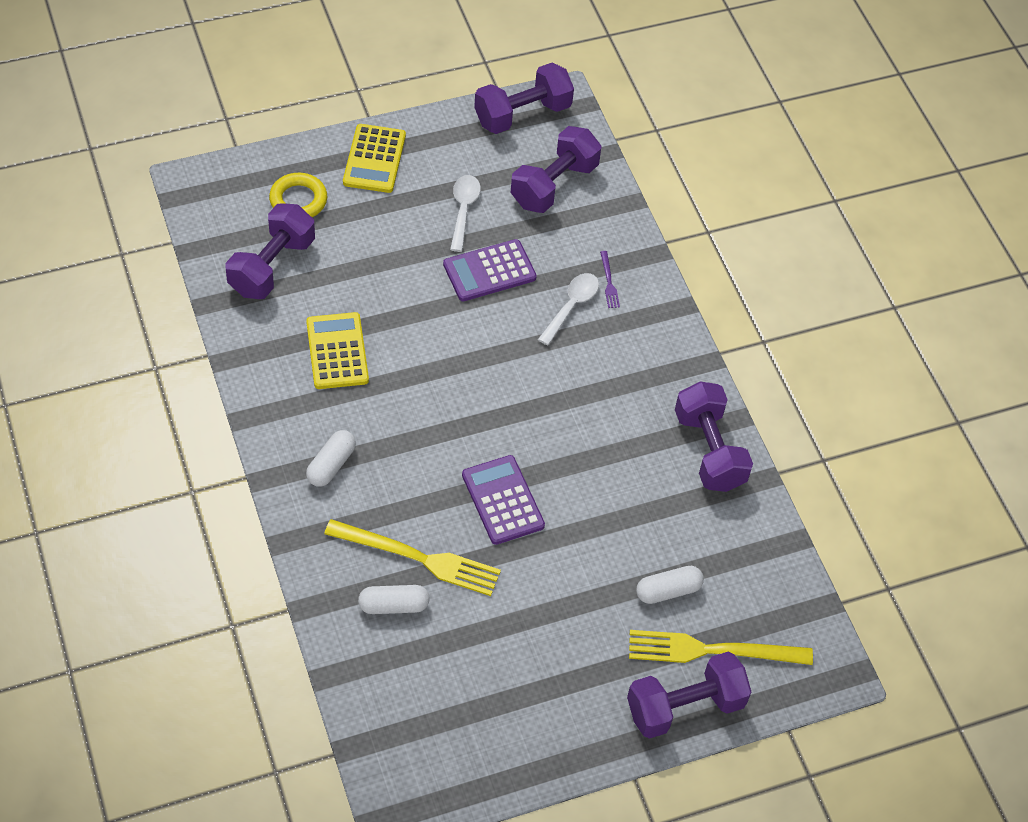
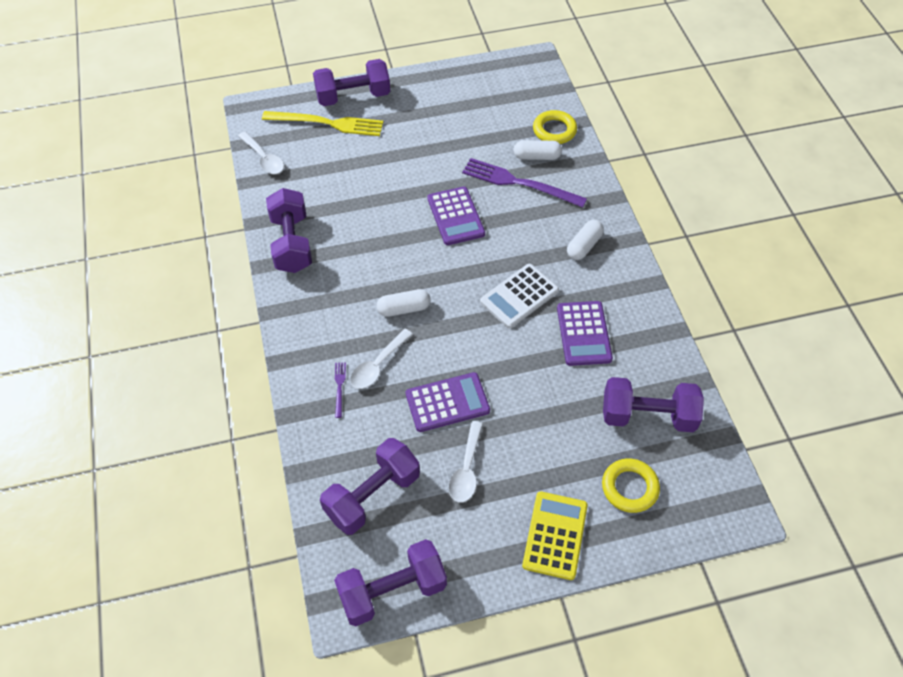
camera: 170 degrees left, 0 degrees up
purple dumbbell [225,203,315,299] -> purple dumbbell turned 60 degrees clockwise [603,377,704,432]
yellow calculator [306,312,369,389] -> purple calculator [557,301,613,366]
yellow fork [324,519,501,596] -> purple fork [462,158,587,208]
white capsule [636,566,704,604] -> white capsule moved to [376,289,431,317]
none -> white spoon [238,132,284,174]
none -> white calculator [480,264,559,328]
none -> yellow ring [533,110,577,144]

